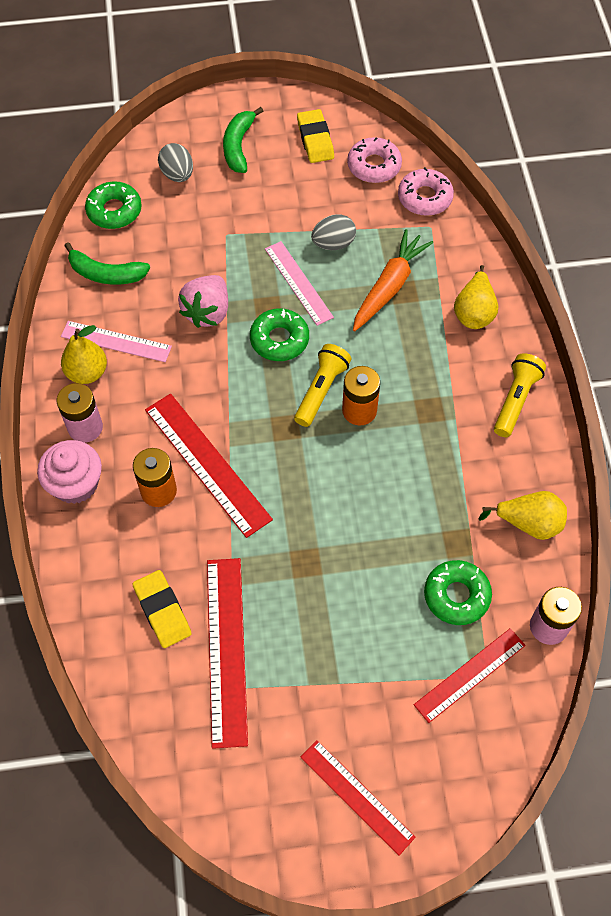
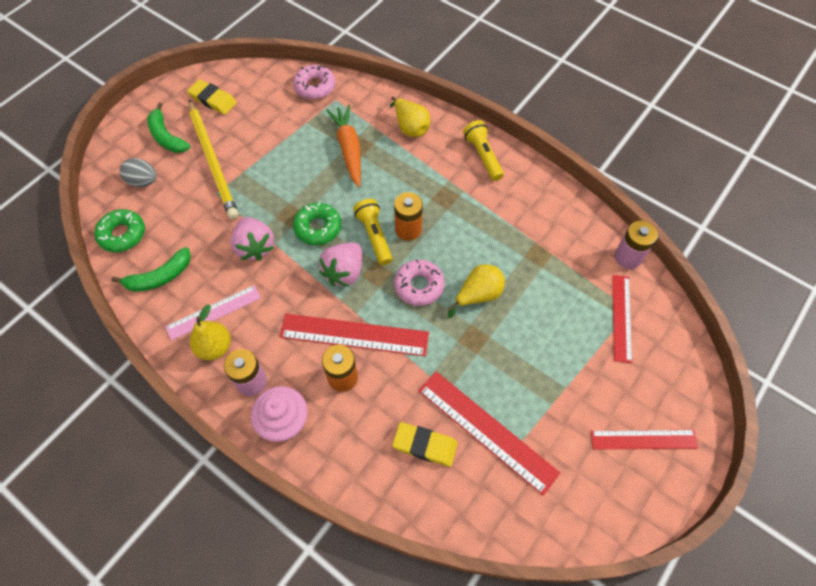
camera: 45 degrees left, 0 degrees up
pink ruler [265,241,334,326] -> none
grey egg [311,214,356,250] -> none
pink donut [347,137,402,183] -> pink donut moved to [394,259,445,306]
green donut [424,560,492,625] -> none
yellow pear [479,491,567,540] -> yellow pear moved to [448,265,505,318]
none -> yellow pencil [189,100,239,219]
none -> pink strawberry [319,242,362,287]

